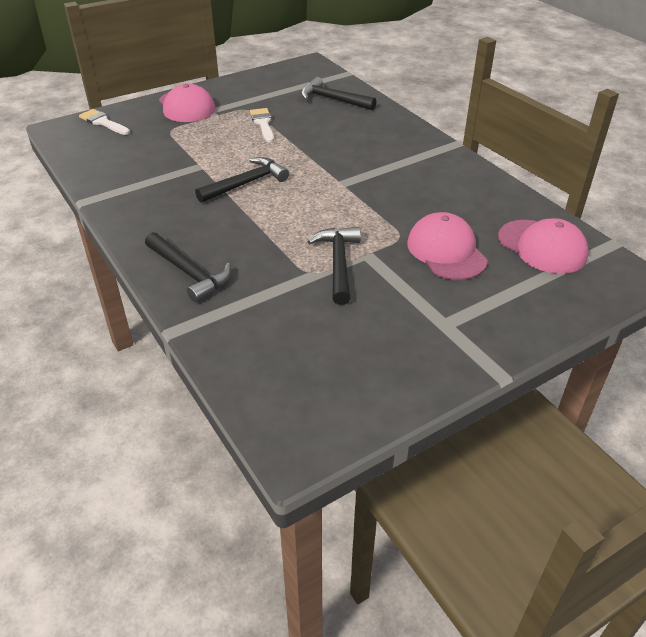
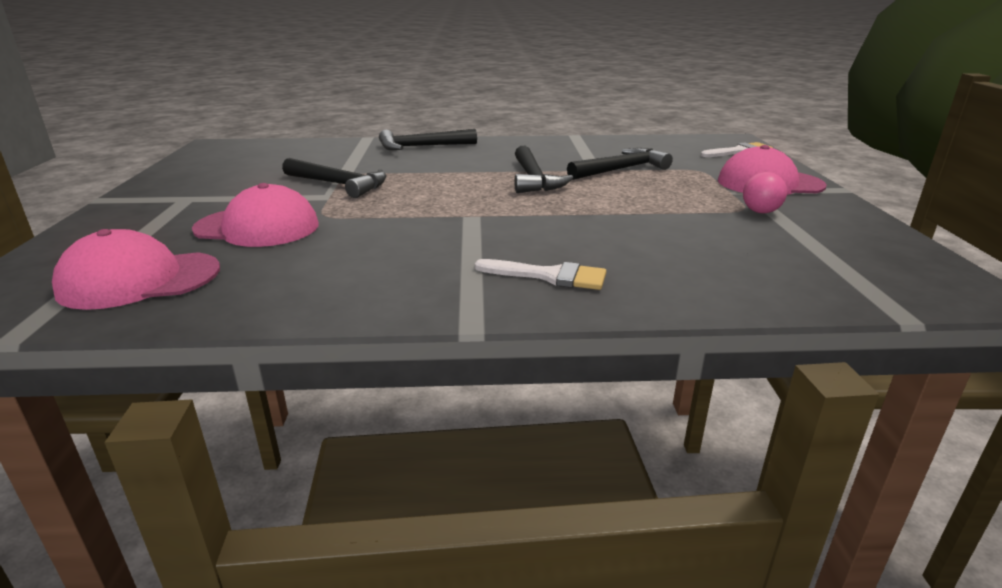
camera: 120 degrees right, 15 degrees down
white brush [250,108,274,143] -> white brush moved to [475,259,606,290]
black hammer [301,77,376,110] -> black hammer moved to [567,148,673,180]
none -> pink ball [743,172,787,213]

